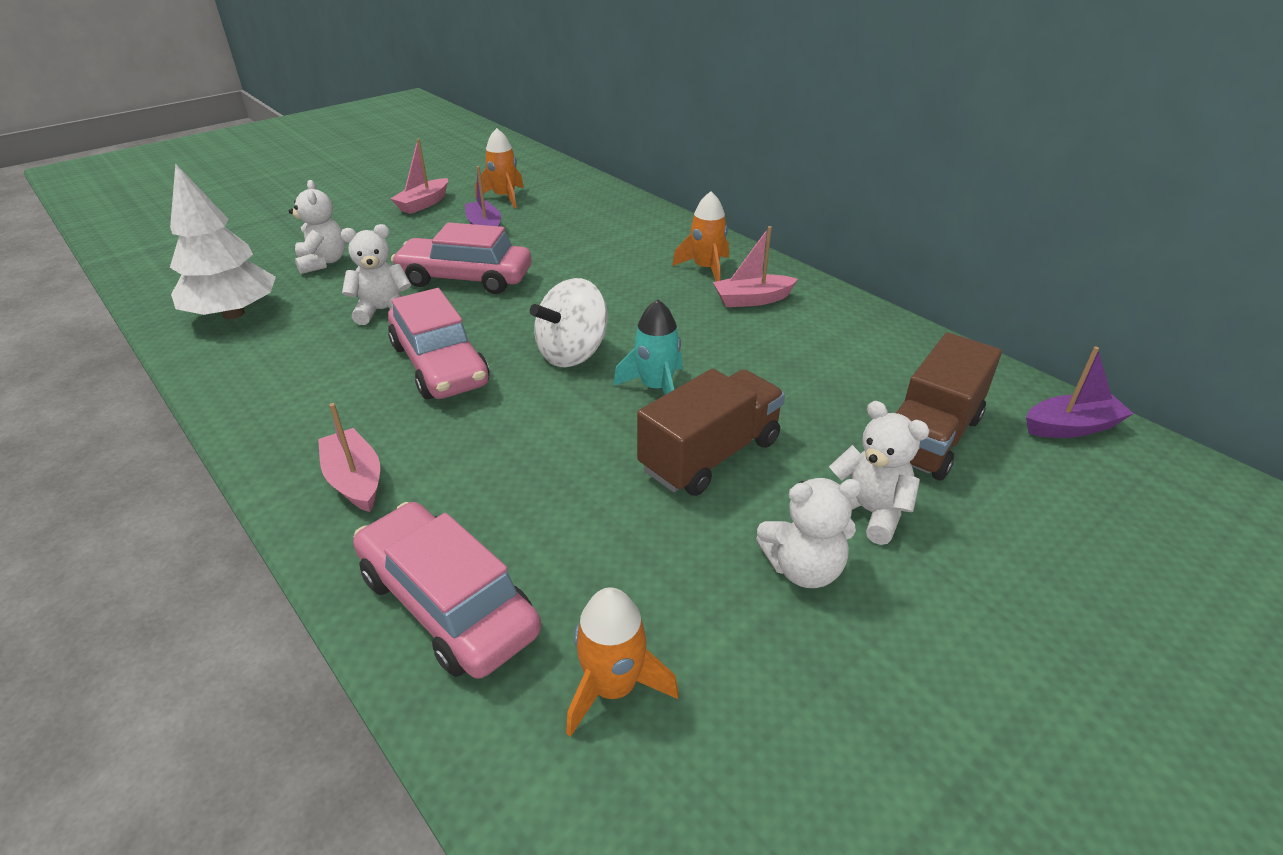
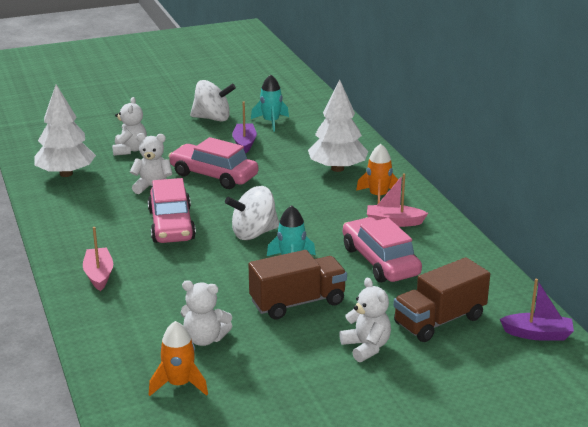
camera: 20 degrees right, 10 degrees down
pink car [353,502,541,679] -> pink car moved to [343,217,422,283]
pink boat [390,139,448,214] -> white spinning top [190,80,236,122]
orange rocket [475,128,524,208] -> turquoise rocket [251,74,289,132]
white teddy bear [756,478,862,588] -> white teddy bear moved to [181,280,232,346]
none -> white tree [308,79,368,172]

